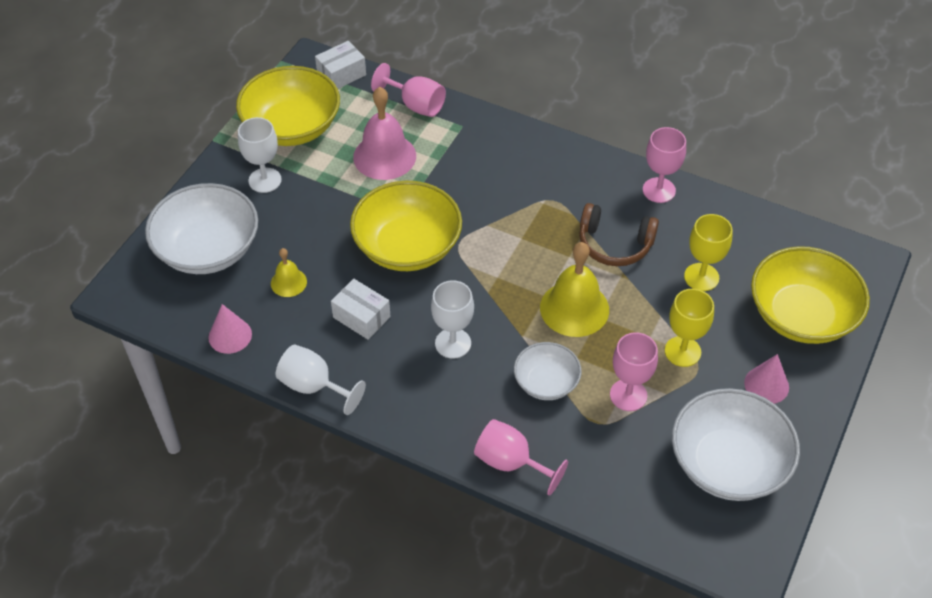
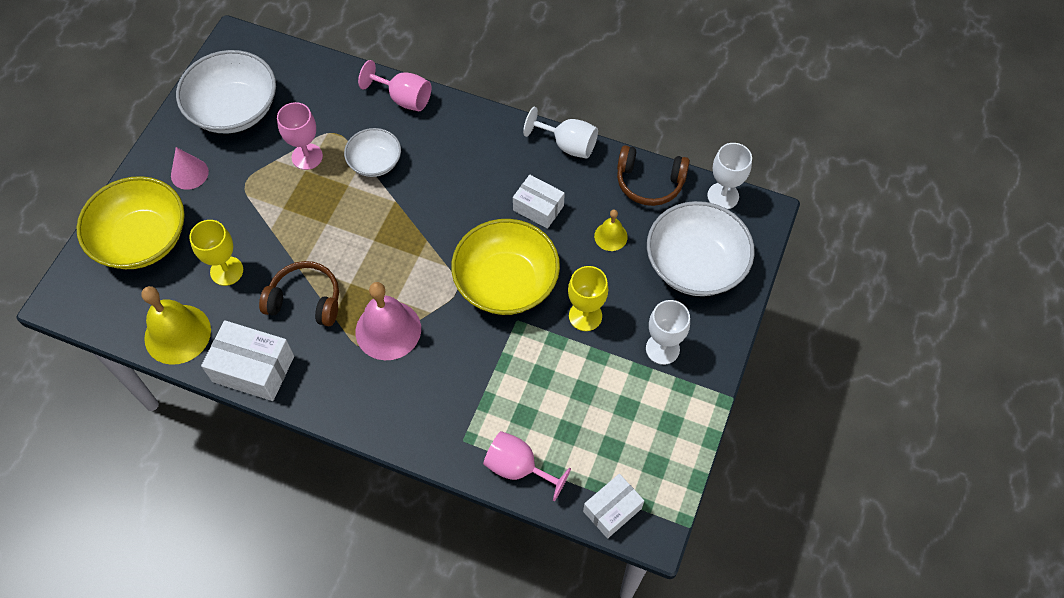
camera: 175 degrees right, 10 degrees up
pink cone [208,304,252,354] -> brown headphones [617,145,690,206]
yellow bowl [236,66,340,146] -> none
pink bell [353,87,416,180] -> pink bell moved to [356,282,421,360]
white goblet [431,280,474,359] -> white goblet moved to [707,143,752,209]
yellow bell [540,242,609,337] -> yellow bell moved to [142,286,211,365]
pink goblet [643,127,686,203] -> white box [201,320,294,401]
yellow goblet [665,289,714,367] -> yellow goblet moved to [568,266,608,331]

